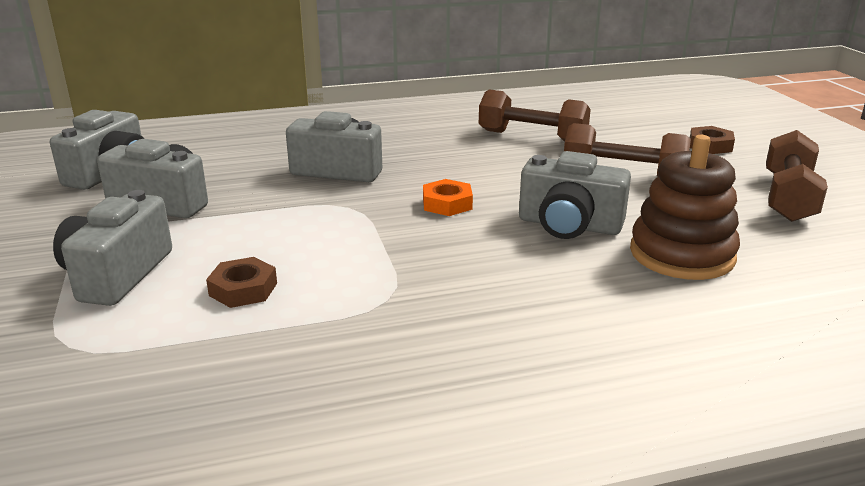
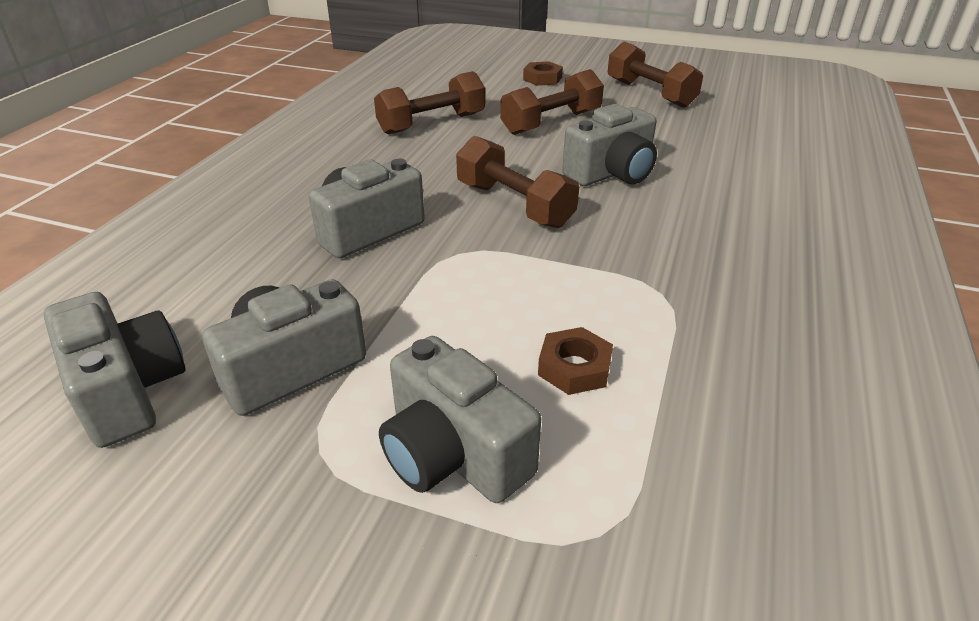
camera: 55 degrees left, 10 degrees up
orange nut [423,179,473,216] -> brown dumbbell [456,136,579,228]
brown stacking toy [630,135,740,280] -> none

